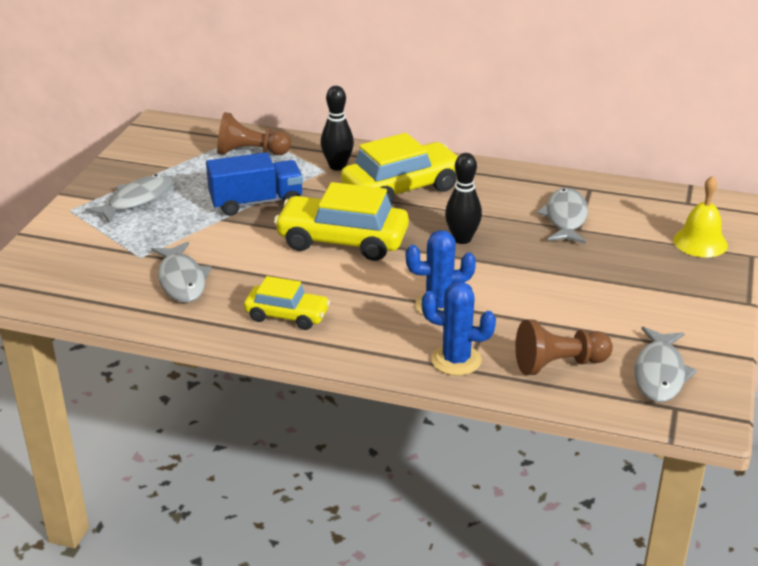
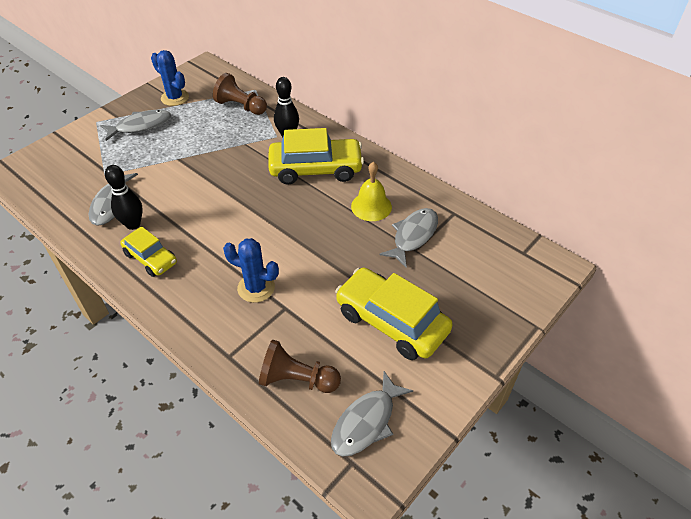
camera: 25 degrees right, 15 degrees up
blue truck [206,152,303,216] -> none
yellow car [274,182,409,261] -> yellow car moved to [335,268,453,360]
blue cactus [421,282,496,376] -> blue cactus moved to [151,50,189,106]
black bowling pin [445,153,482,244] -> black bowling pin moved to [105,165,143,230]
yellow bell [673,176,728,257] -> yellow bell moved to [351,162,392,221]

